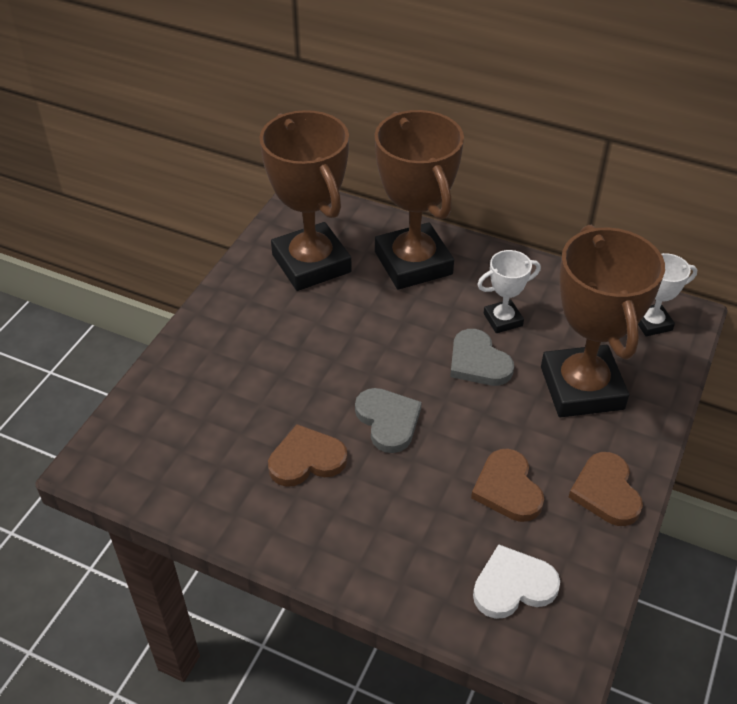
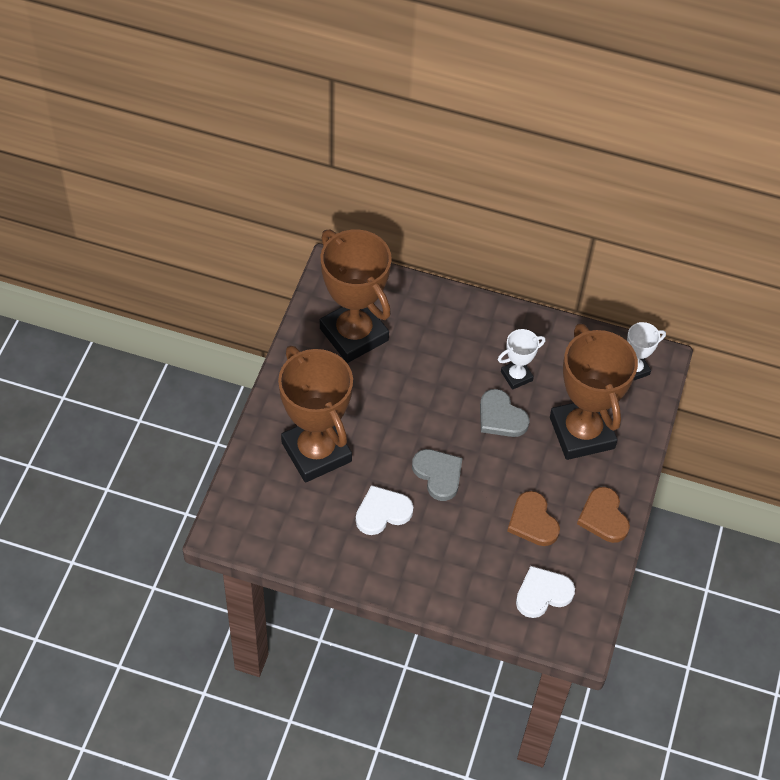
camera: 10 degrees left, 10 degrees up
brown heart [268,424,348,487] -> white heart [356,485,413,535]
brown trophy [375,110,464,290] -> brown trophy moved to [278,346,353,483]

